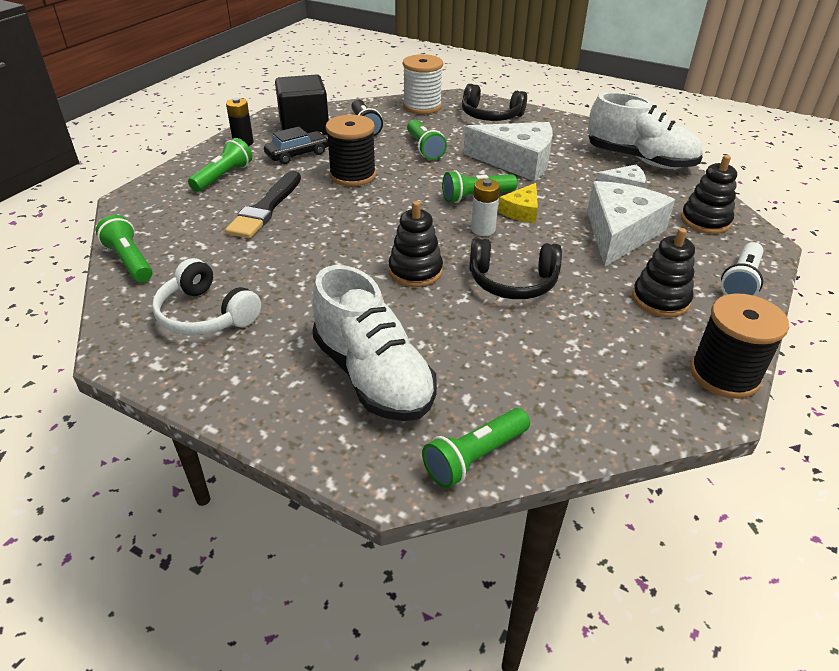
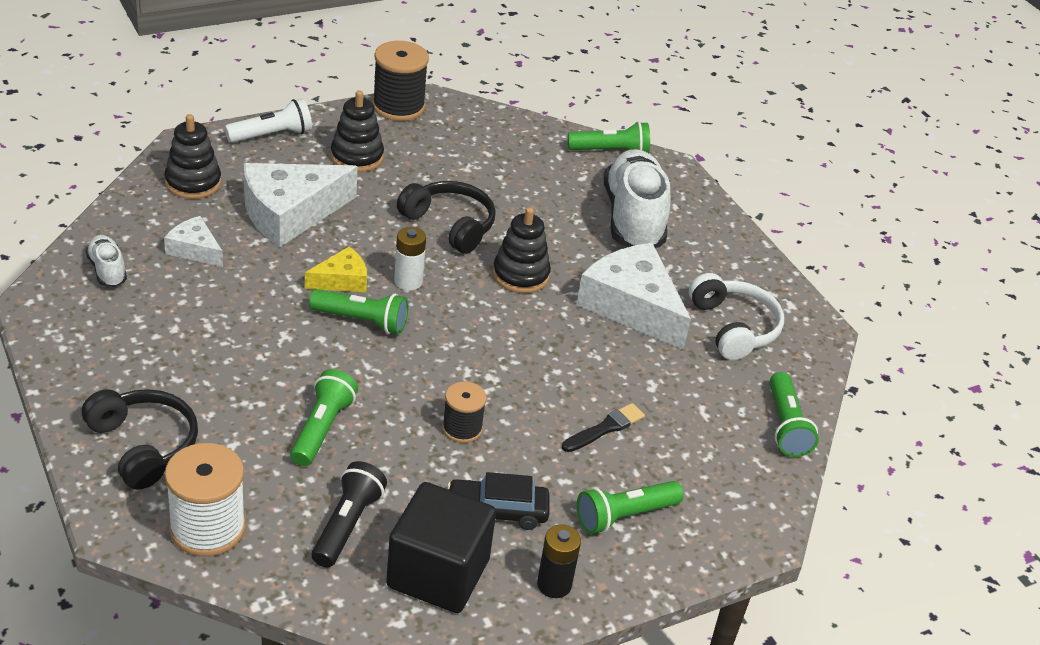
camera: 150 degrees left, 0 degrees up
black brush [225,171,301,239] -> black brush [562,403,645,452], size x0.58
black spool [325,115,376,186] -> black spool [442,382,487,443], size x0.60
white cheese [464,122,553,181] -> white cheese moved to [576,243,691,350]
white shoe [587,92,703,169] -> white shoe [85,235,127,287], size x0.46

